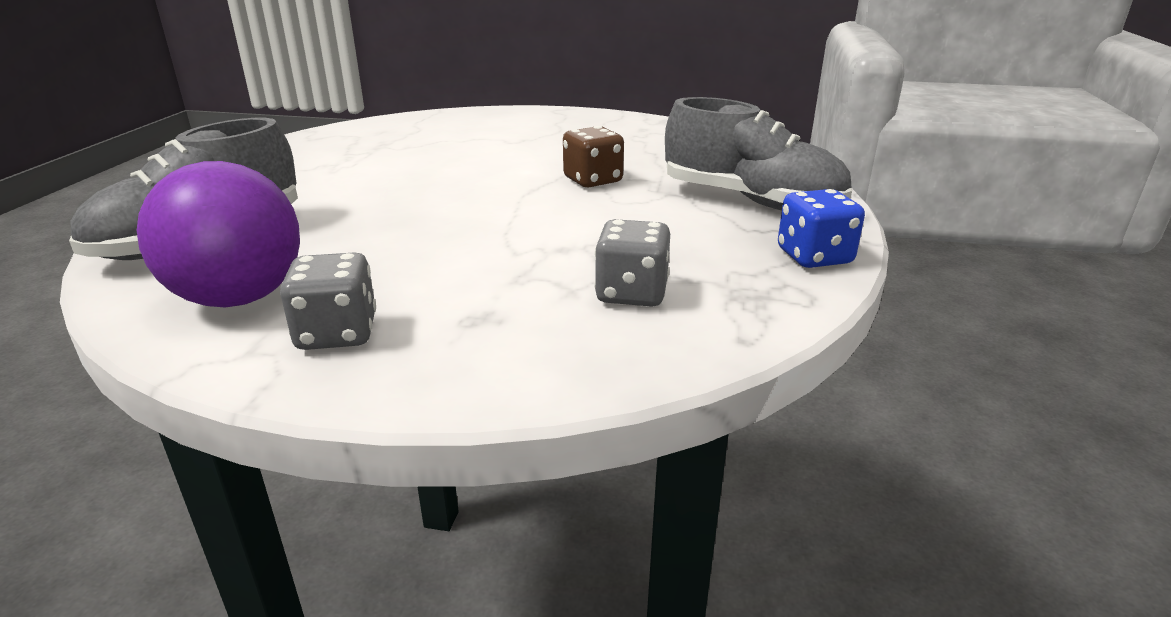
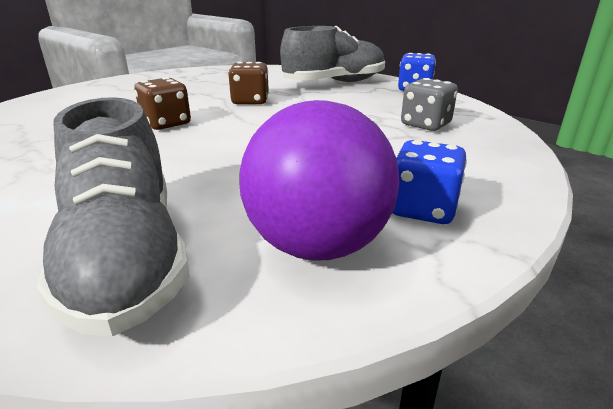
camera: 60 degrees left, 0 degrees up
grey dice [280,252,376,350] -> blue dice [392,140,467,224]
none -> brown dice [134,77,191,130]

